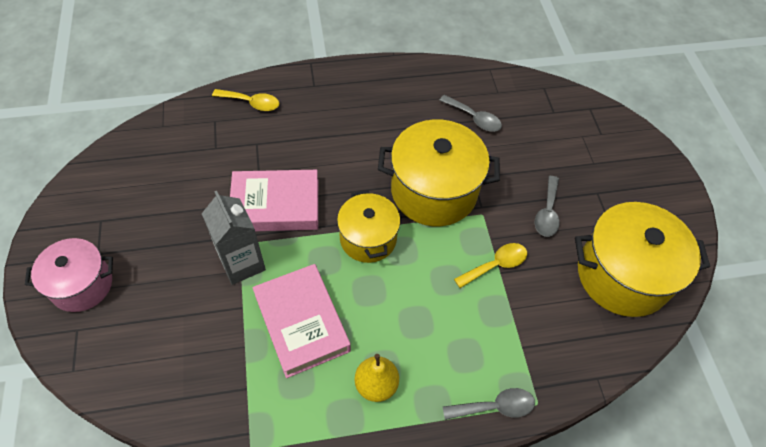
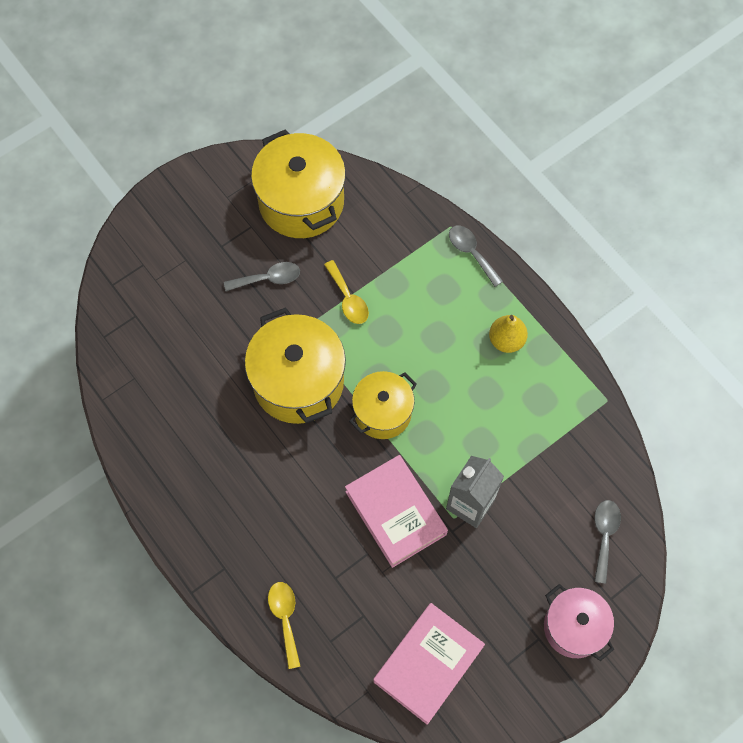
camera: 115 degrees left, 10 degrees up
pink book [252,264,351,378] -> pink book moved to [373,603,485,725]
grey spoon [439,95,502,132] -> grey spoon moved to [594,500,621,584]
yellow spoon [454,243,527,288] -> yellow spoon turned 150 degrees counterclockwise [324,260,369,324]

